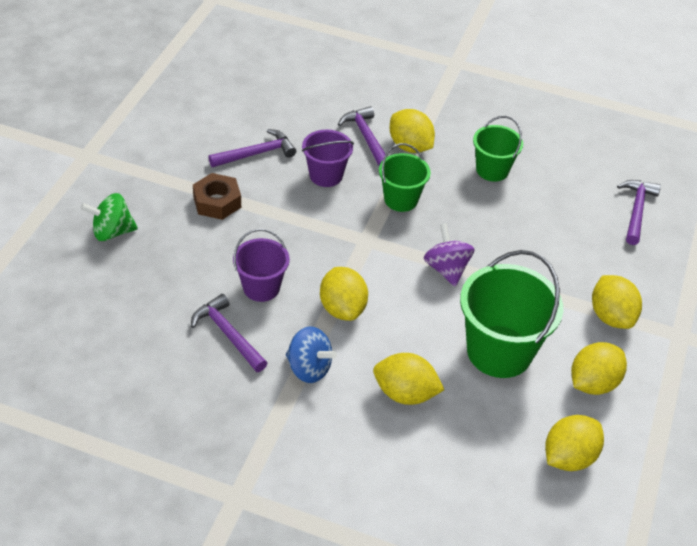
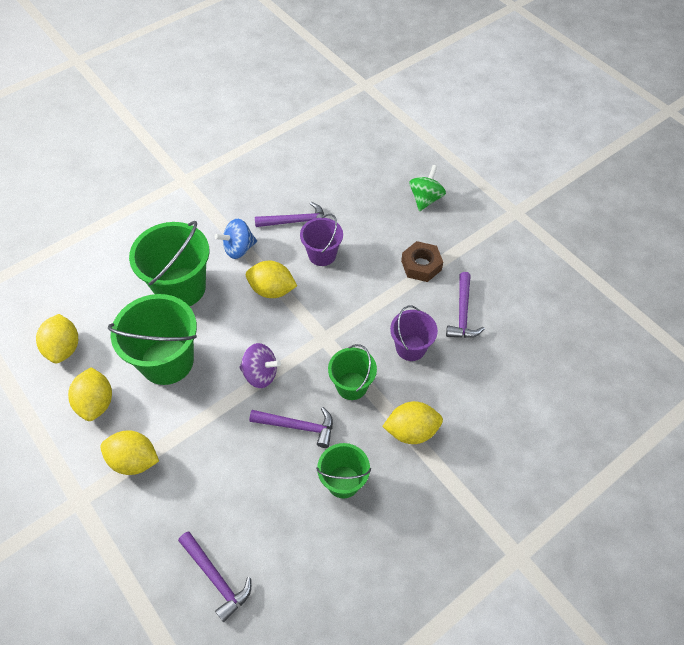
camera: 125 degrees right, 10 degrees up
purple hammer [338,106,385,166] -> purple hammer moved to [249,407,333,448]
yellow lemon [373,353,444,405] -> green bucket [129,221,209,306]

